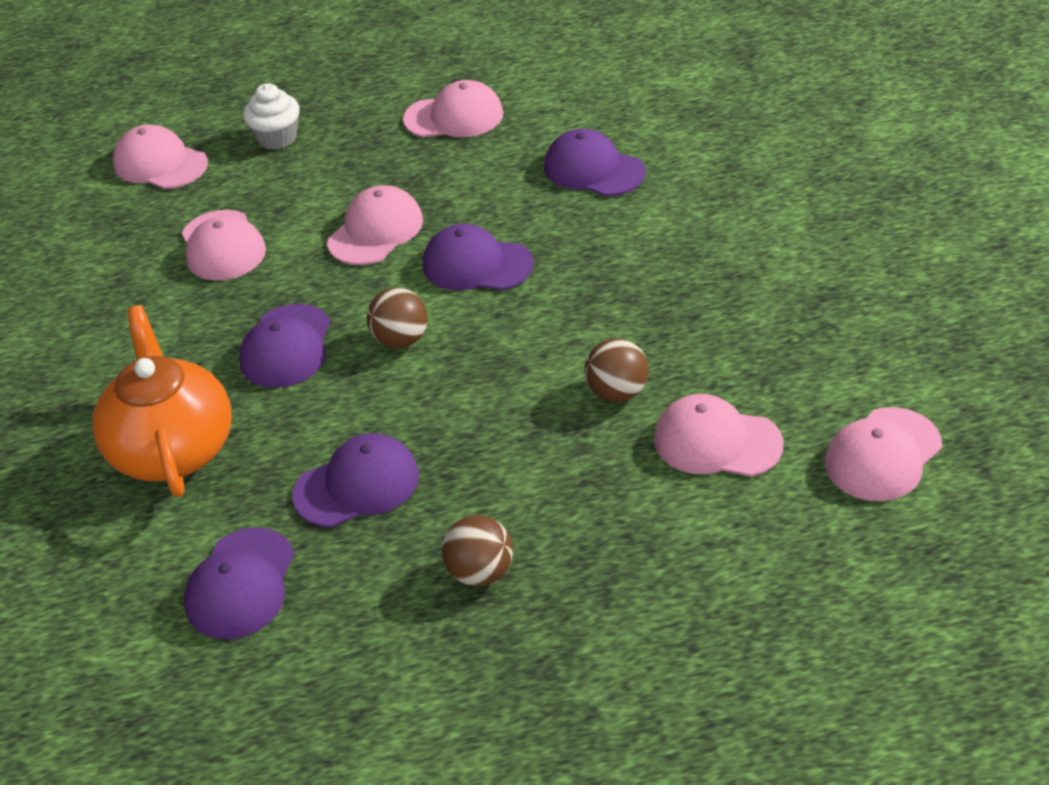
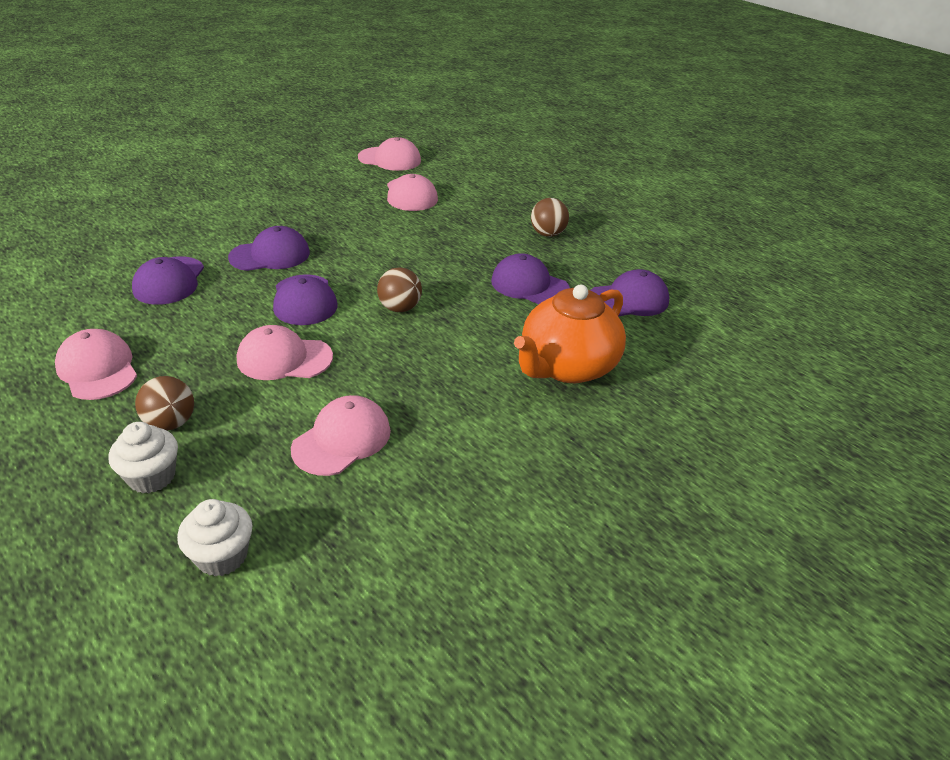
camera: 125 degrees left, 5 degrees down
pink cap [113,125,208,189] -> white cupcake [177,499,252,576]
purple cap [239,304,330,388] -> purple cap moved to [228,226,310,271]
brown ball [585,338,649,402] -> brown ball moved to [135,376,194,430]

